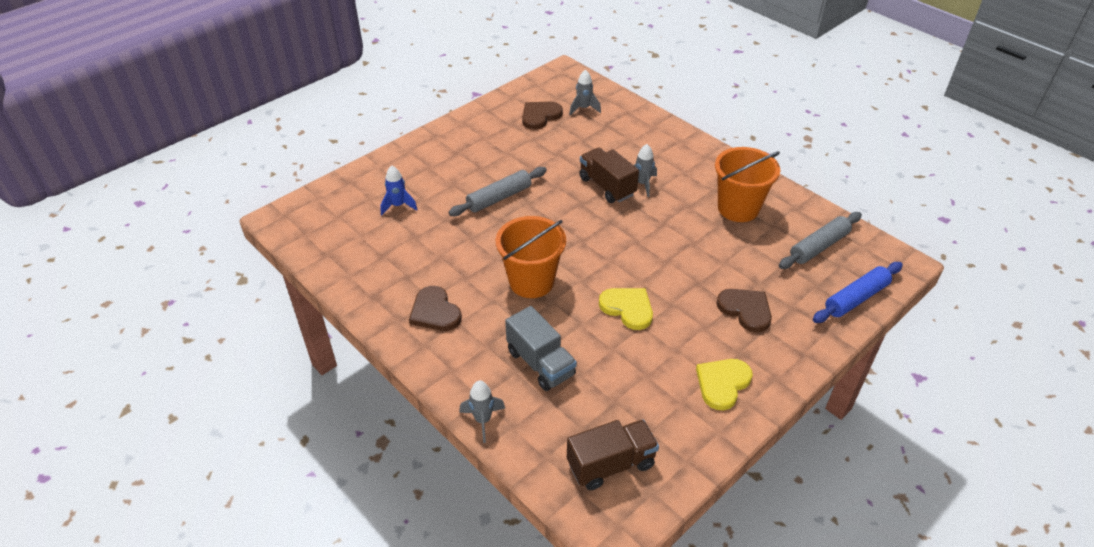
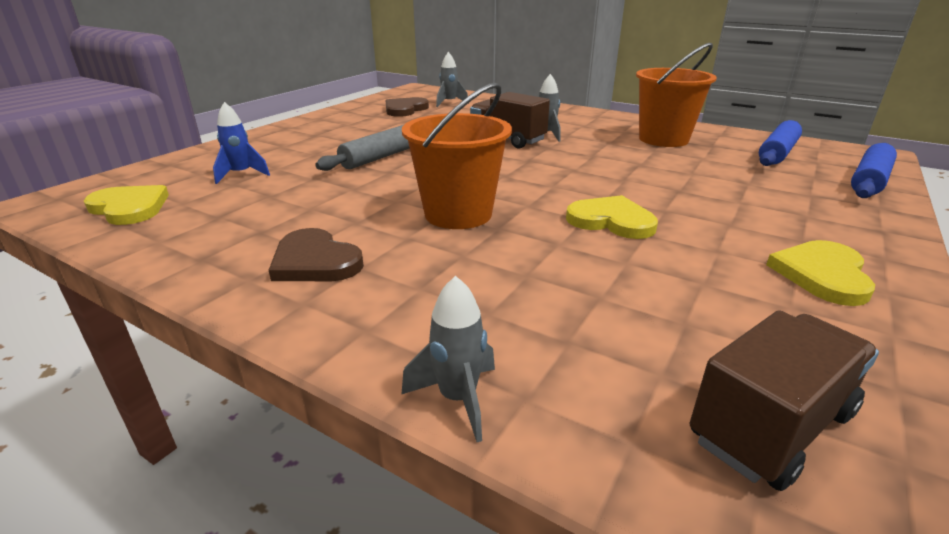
camera: 15 degrees left, 15 degrees down
grey truck [505,306,577,391] -> none
brown heart [716,289,772,333] -> none
grey rolling pin [779,212,862,269] -> blue rolling pin [759,120,802,166]
none -> yellow heart [84,185,169,225]

